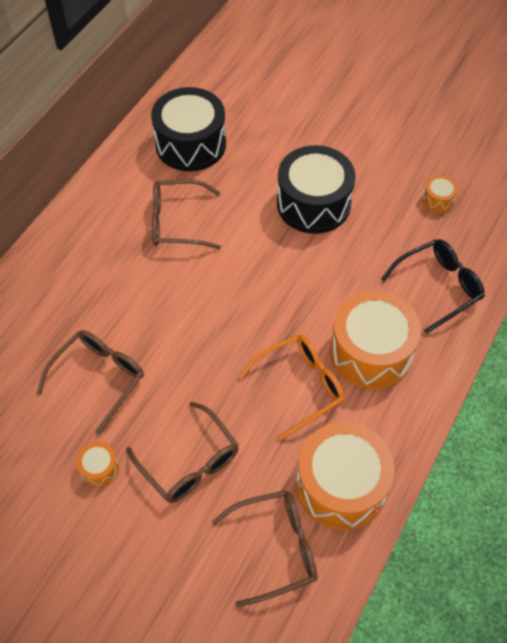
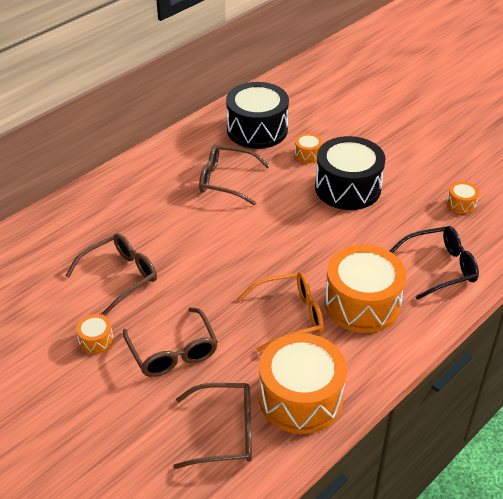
camera: 15 degrees right, 15 degrees down
none -> orange drum [294,133,323,163]

